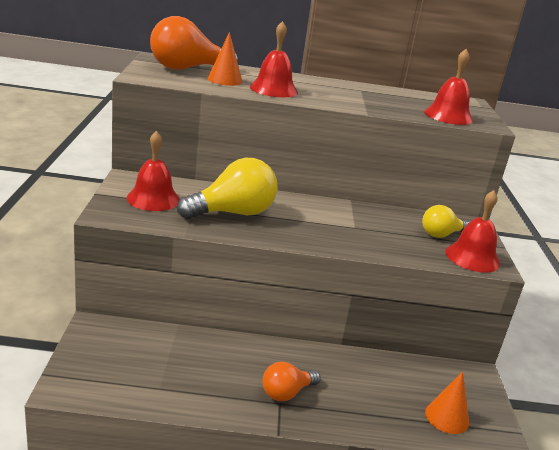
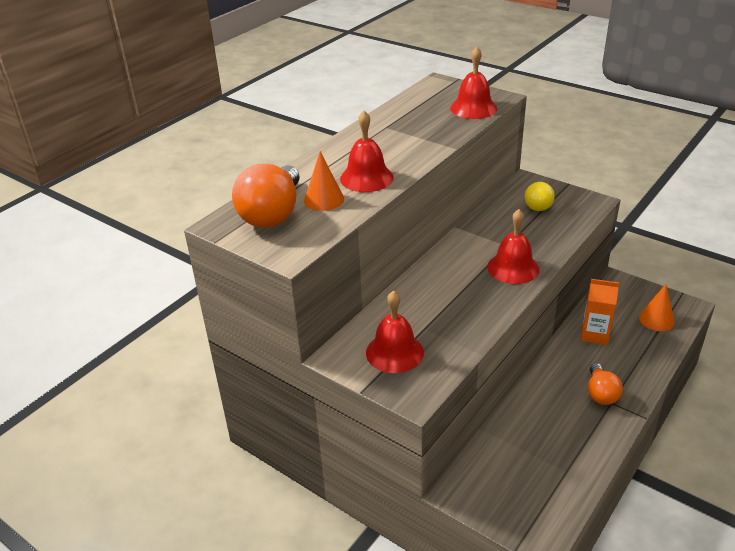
camera: 50 degrees left, 10 degrees up
yellow light bulb [177,158,278,219] -> none
red bell [445,190,500,272] -> red bell moved to [487,209,539,284]
none -> orange carton [581,279,619,345]

